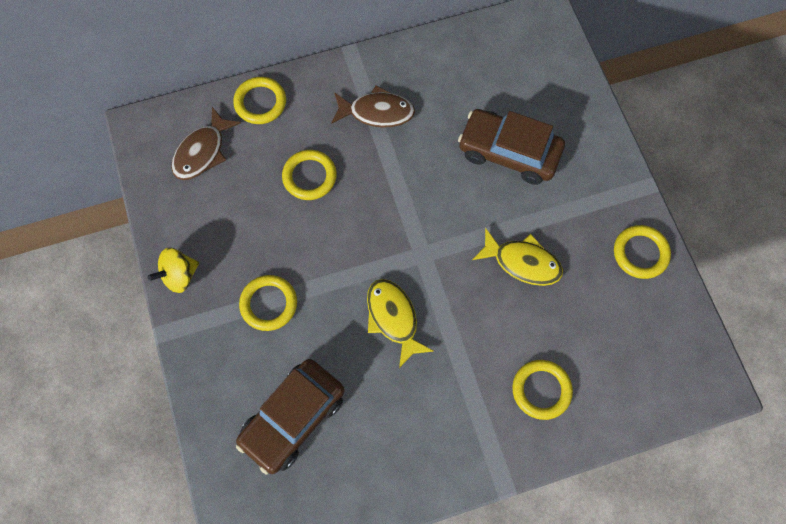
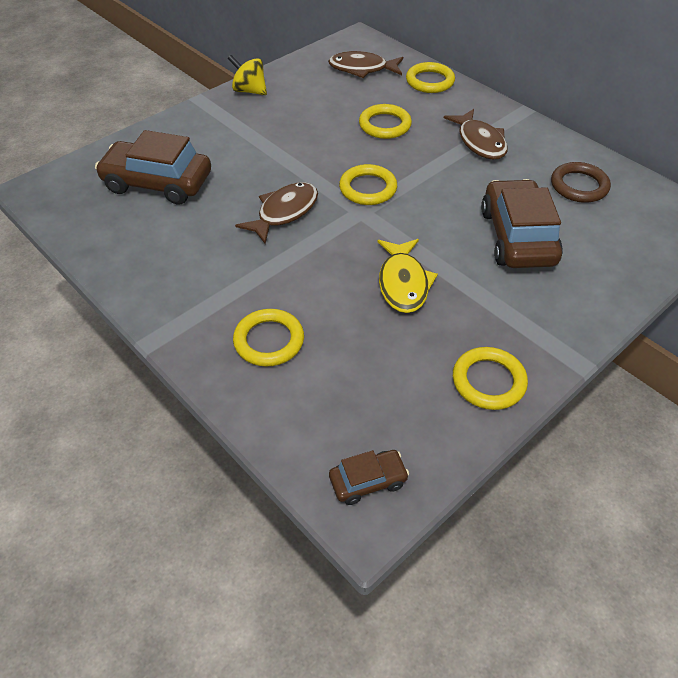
camera: 65 degrees right, 20 degrees down
yellow ring [239,275,297,331] -> yellow ring moved to [339,164,397,205]
yellow fish [367,279,434,368] -> brown fish [235,182,318,244]
none -> brown car [329,450,409,505]
none -> brown ring [551,162,611,203]

